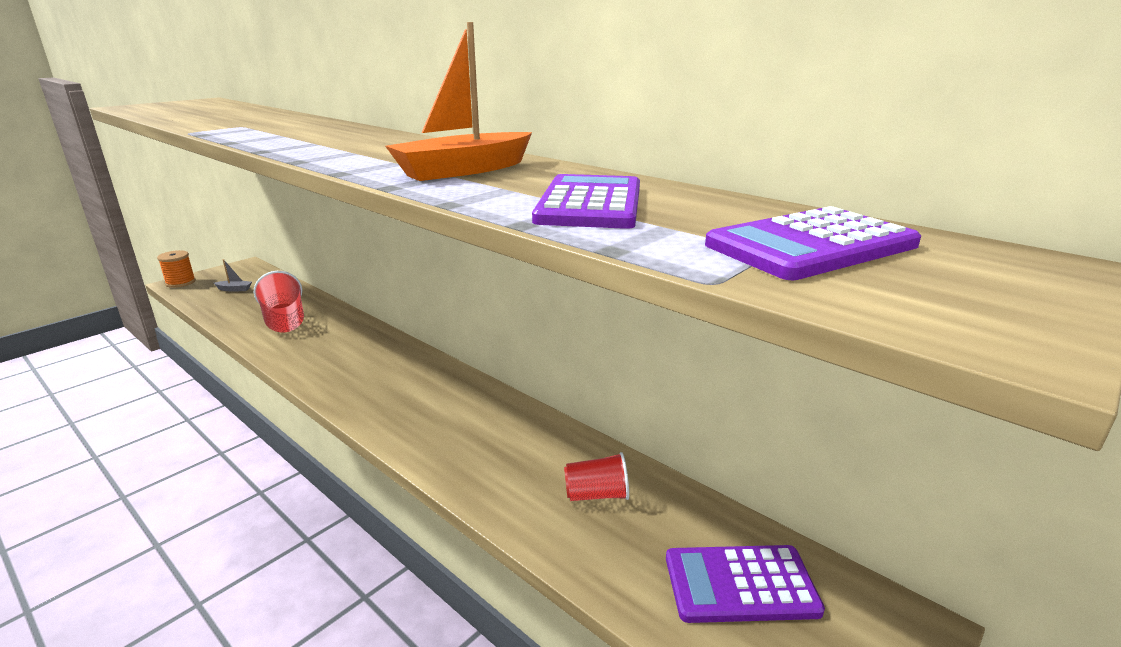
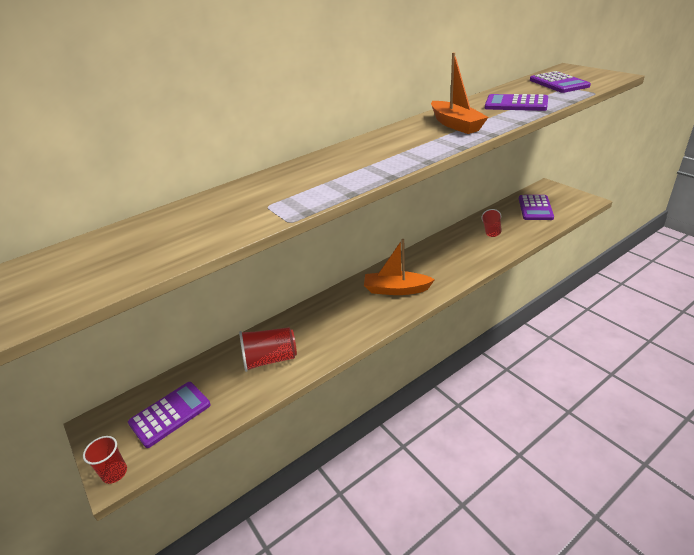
camera: 75 degrees left, 10 degrees up
orange spool [157,250,196,288] -> red cup [83,436,127,484]
grey boat [214,259,252,292] -> purple calculator [128,382,211,448]
none -> orange boat [364,239,435,295]

